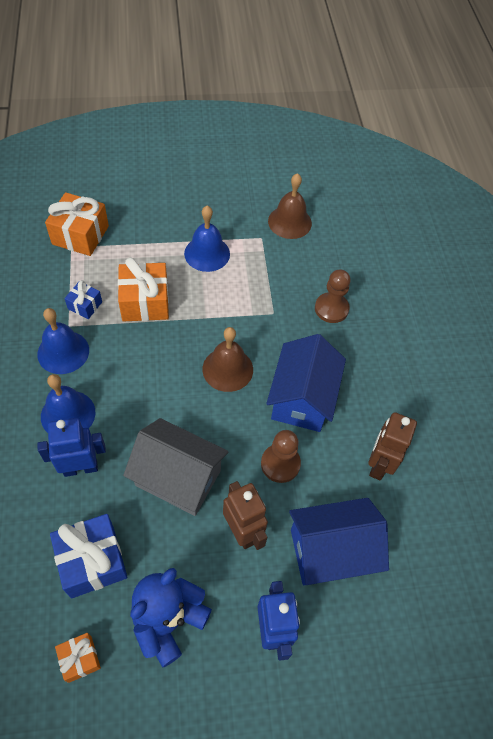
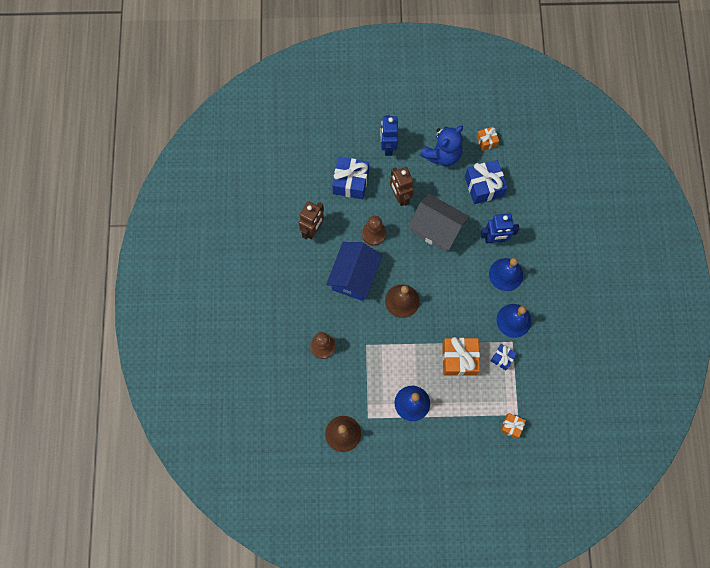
camera: 170 degrees left, 15 degrees up
orange gift [45,192,109,256] -> orange gift [500,413,526,439], size x0.54
blue house [289,498,389,585] -> blue gift [332,157,369,199]

